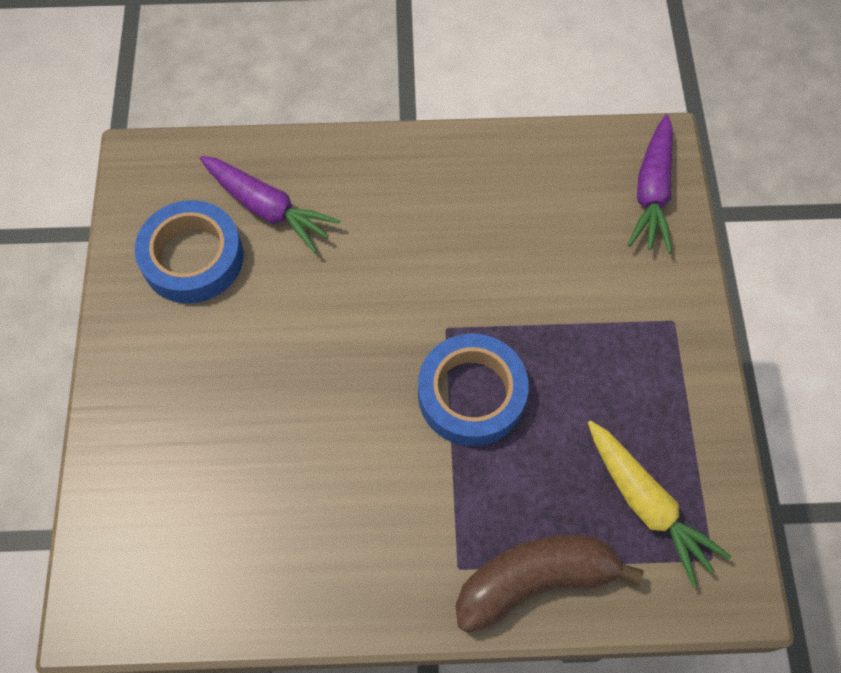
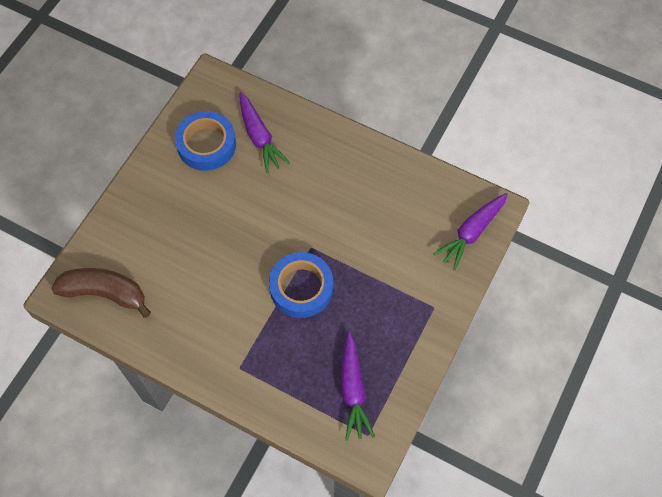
camera: 30 degrees right, 0 degrees up
brown banana [456,535,644,633] -> brown banana moved to [51,268,151,318]
yellow carrot [588,420,731,587] -> purple carrot [341,332,375,441]

